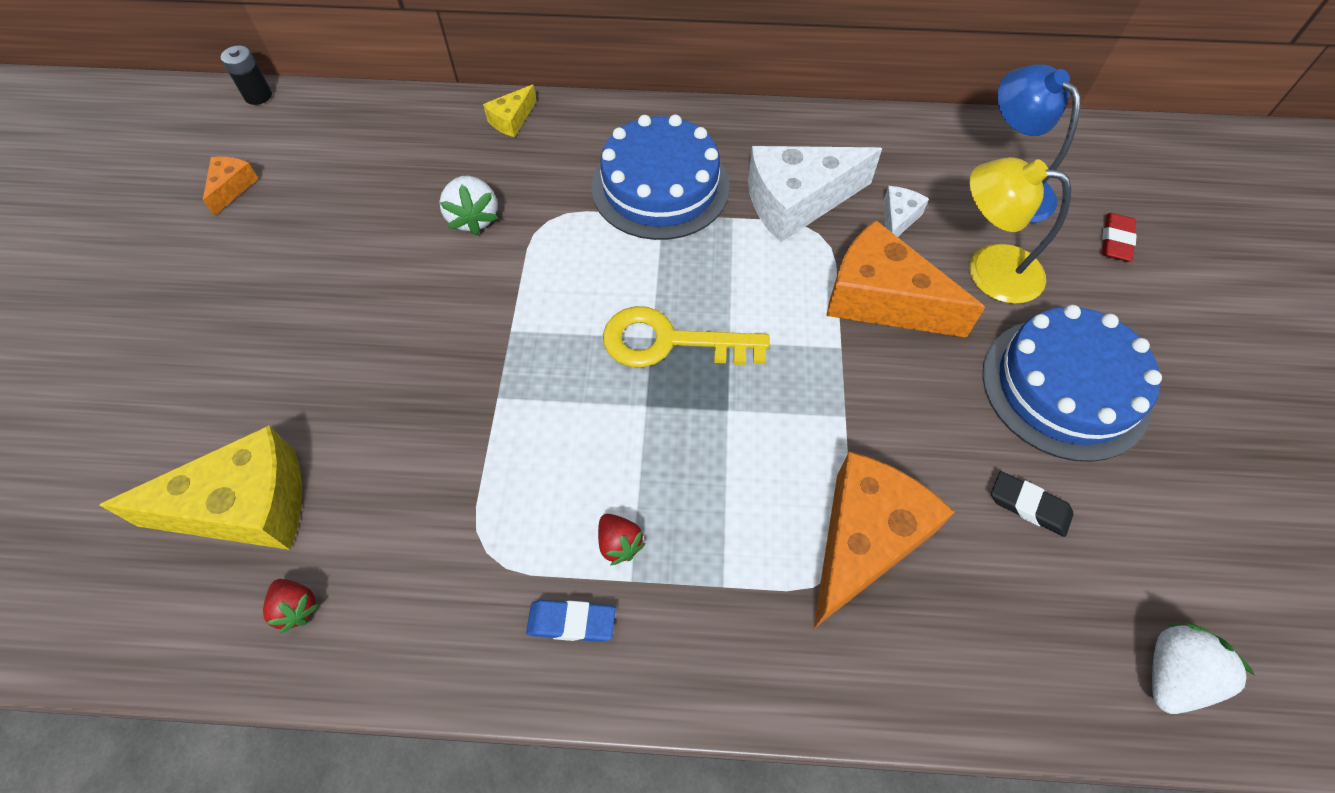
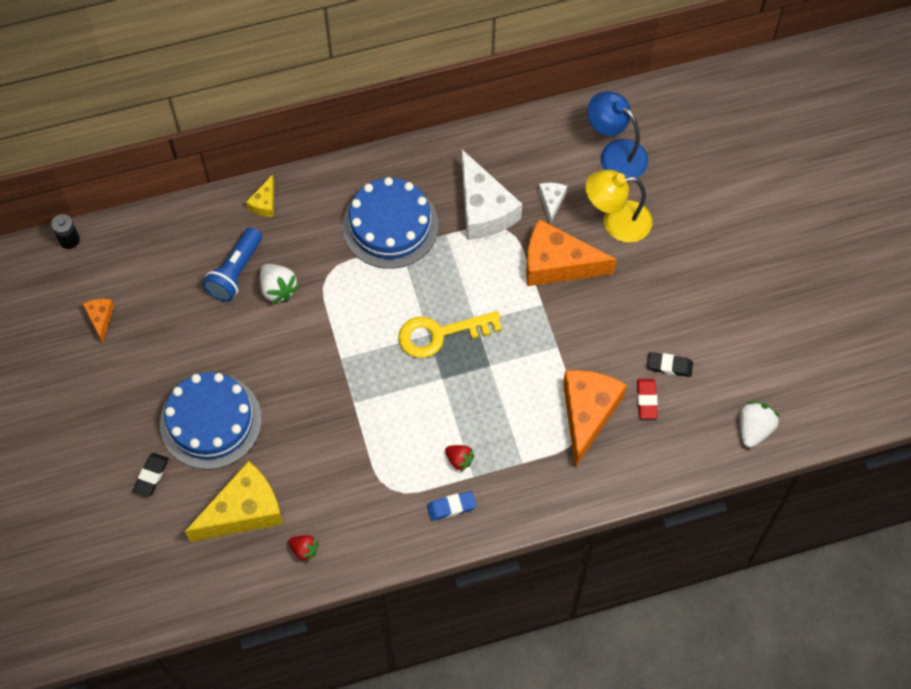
camera: 20 degrees left, 5 degrees up
white cheese [748,146,882,243] -> white cheese turned 75 degrees counterclockwise [462,150,522,240]
blue cake [982,305,1162,462] -> blue cake moved to [160,372,262,470]
red eraser [1102,213,1137,262] -> red eraser moved to [637,379,658,419]
none -> black eraser [133,453,169,497]
none -> blue flashlight [203,227,262,302]

